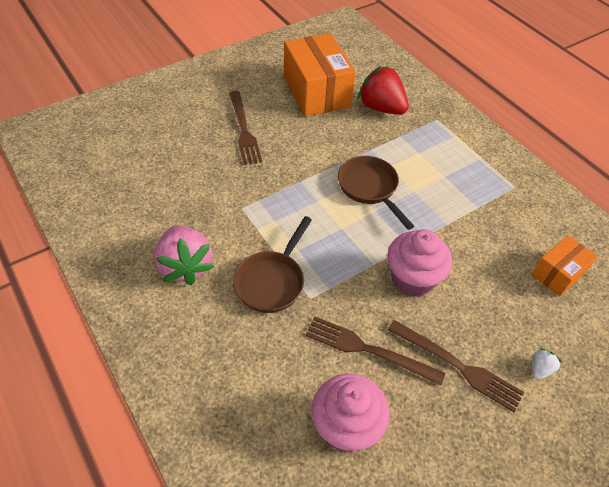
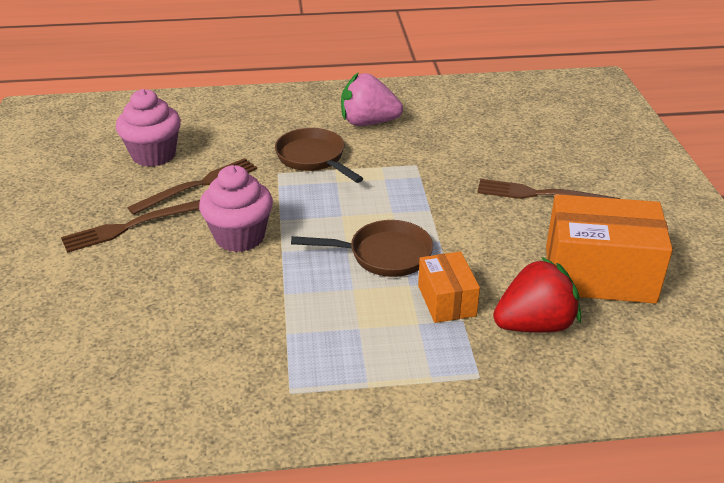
camera: 120 degrees right, 15 degrees down
orange box [532,235,598,296] -> orange box moved to [418,251,480,323]
white strawberry [532,348,562,380] -> none

